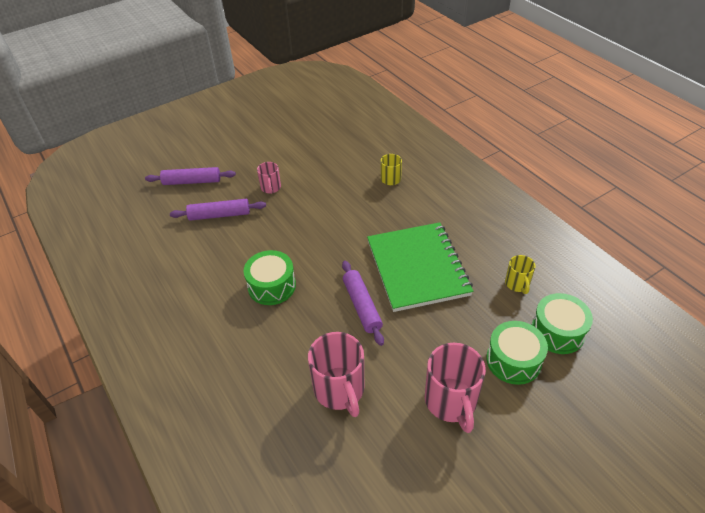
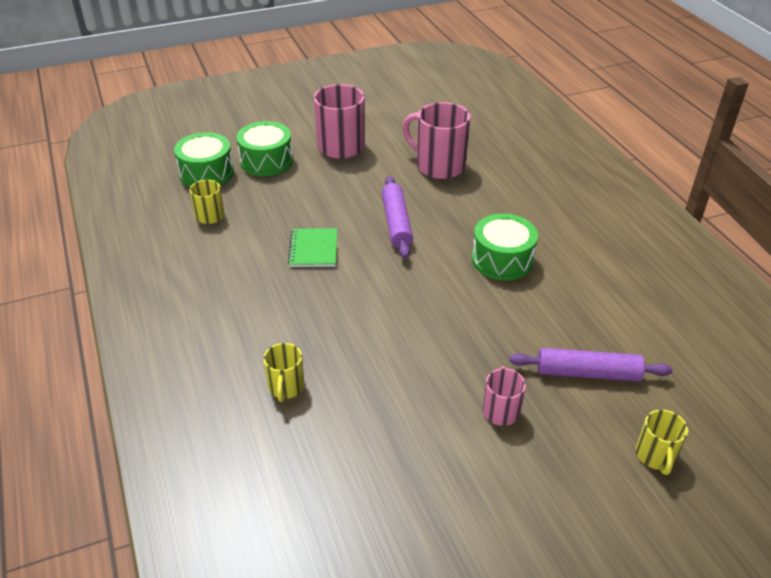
camera: 170 degrees left, 5 degrees down
purple rolling pin [145,167,236,185] -> yellow mug [636,409,688,475]
pink mug [308,332,364,417] -> pink mug turned 45 degrees counterclockwise [402,102,471,179]
green notebook [367,222,473,312] -> green notebook [288,228,337,267], size x0.45

